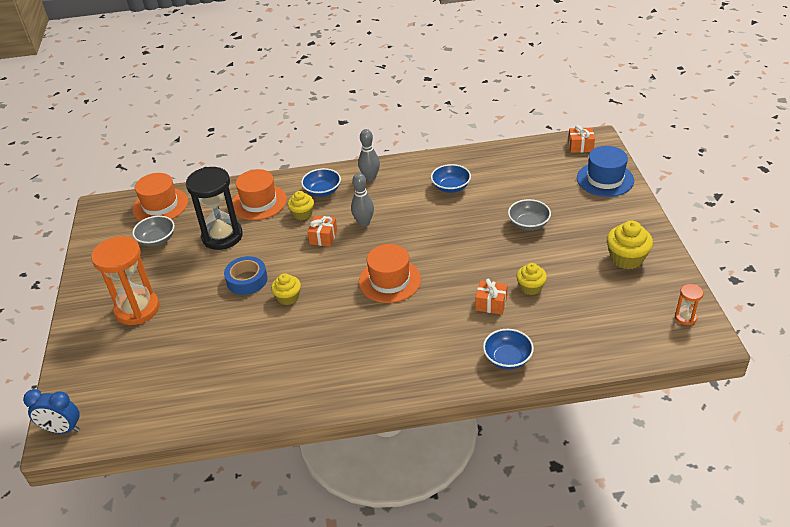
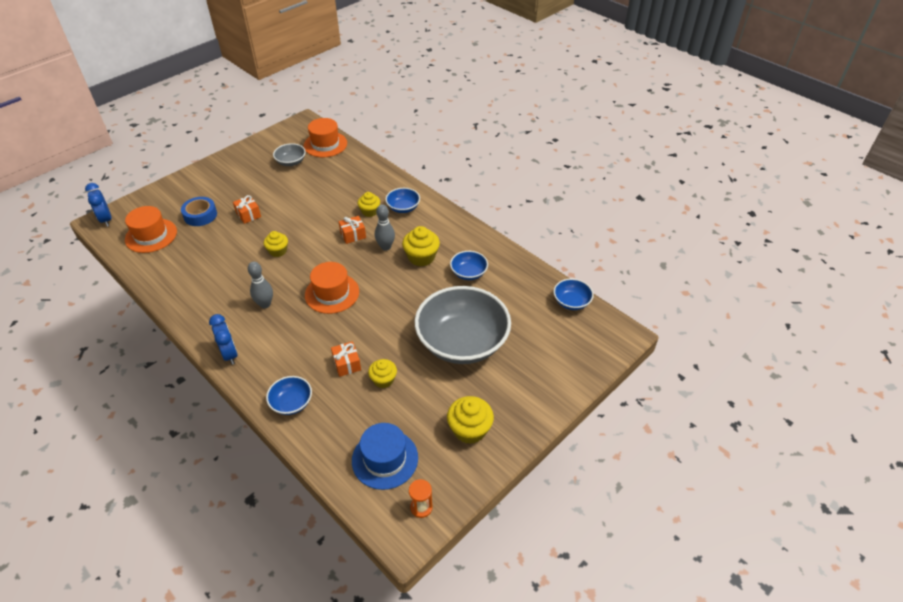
camera: 50 degrees right, 5 degrees up
orange hourglass [91,236,159,325] -> none
black hourglass [186,167,243,250] -> none
blue tape [224,256,268,295] -> blue tape moved to [181,197,217,226]
orange hat [232,169,287,220] -> orange hat moved to [125,206,177,253]
grey bowling pin [358,129,380,181] -> grey bowling pin moved to [248,262,273,308]
grey bowl [508,199,551,231] -> grey bowl [415,286,511,364], size x2.26
orange gift [568,125,595,153] -> orange gift moved to [233,195,261,224]
blue hat [577,146,634,197] -> blue hat moved to [352,423,418,490]
none -> blue clock [209,314,238,365]
none -> yellow cupcake [402,226,440,267]
none -> blue bowl [553,279,594,310]

